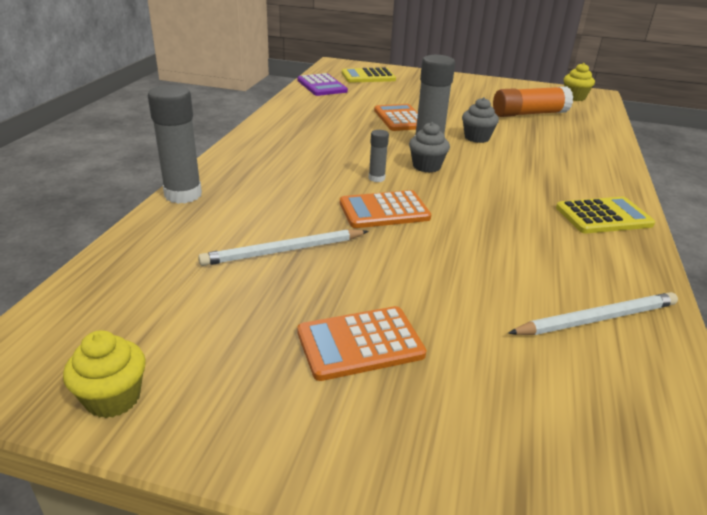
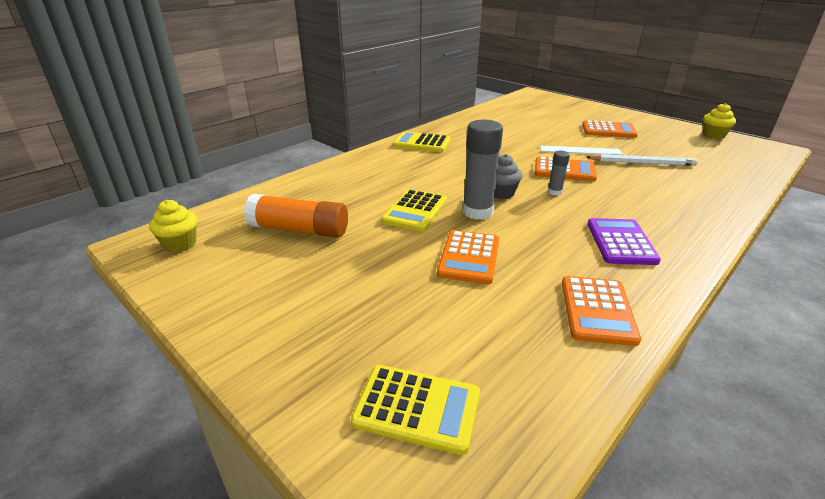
camera: 150 degrees left, 0 degrees up
grey glue stick [148,85,202,204] -> none
purple calculator [297,73,348,96] -> purple calculator moved to [587,218,661,265]
grey cupcake [462,97,499,143] -> yellow calculator [381,189,447,232]
white pencil [508,292,678,335] -> none
none -> white ruler [540,146,623,155]
none -> orange calculator [562,276,641,346]

